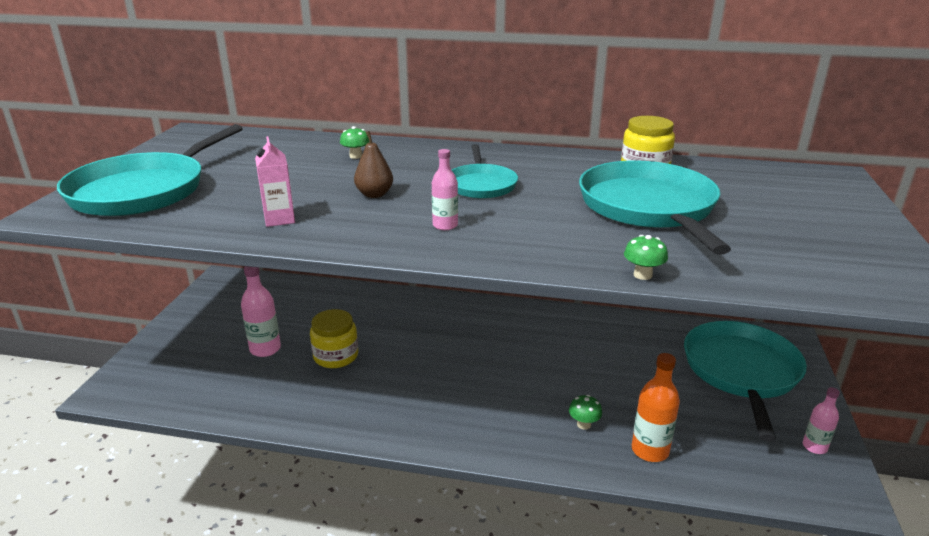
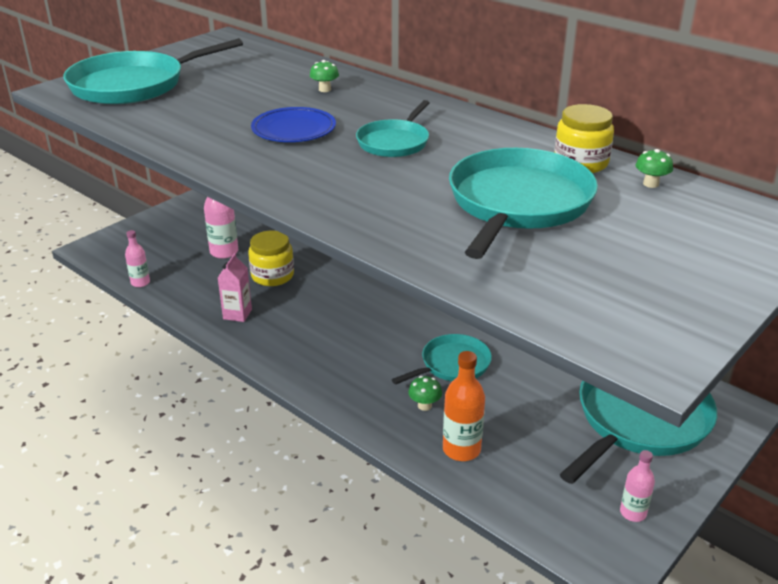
camera: 30 degrees right, 5 degrees up
pink carton [255,136,295,227] -> pink carton moved to [218,253,252,322]
brown pear [354,131,393,198] -> blue plate [251,107,336,142]
pink bottle [432,149,458,230] -> pink bottle moved to [125,230,150,287]
green mushroom [624,235,668,280] -> green mushroom moved to [636,149,673,188]
none -> turquoise pan [392,334,492,384]

